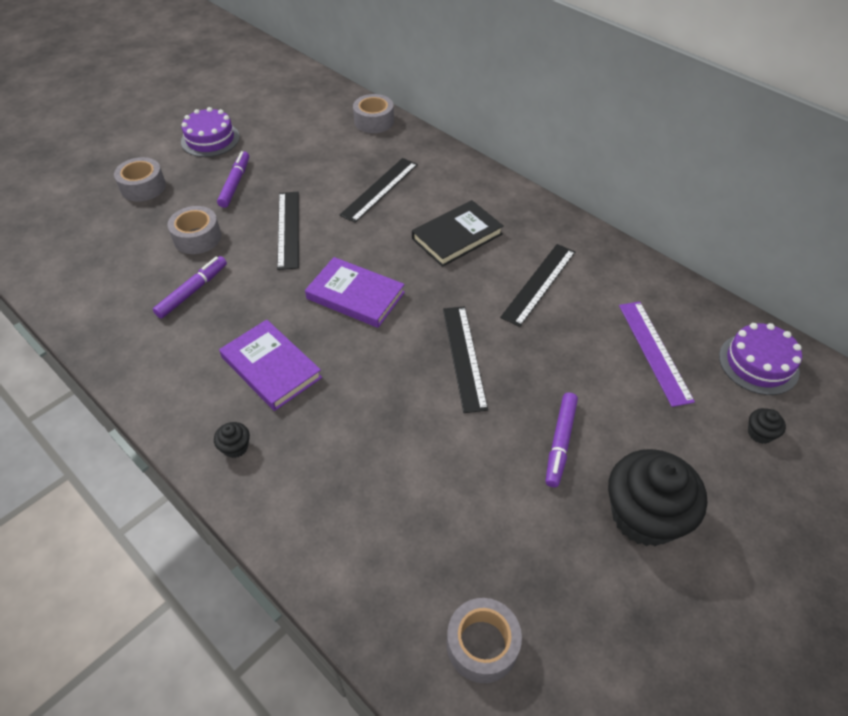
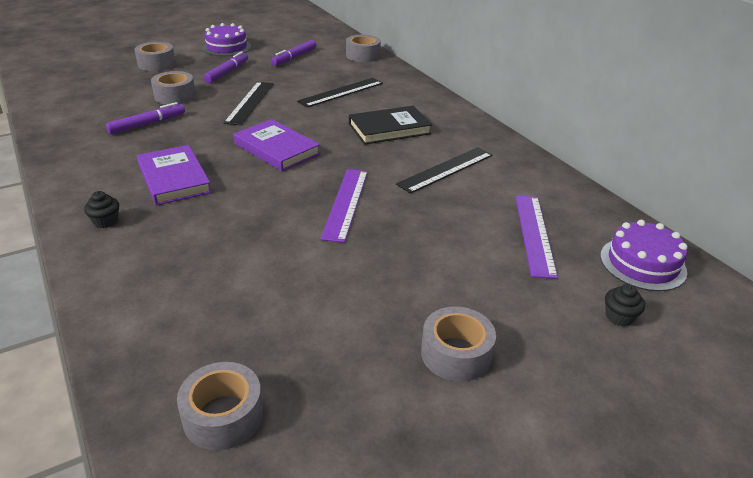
camera: 15 degrees right, 15 degrees down
black ruler [443,306,488,413] -> purple ruler [320,169,368,243]
purple marker [546,393,578,487] -> purple marker moved to [271,40,316,66]
black cupcake [608,449,707,546] -> grey tape [421,306,496,382]

